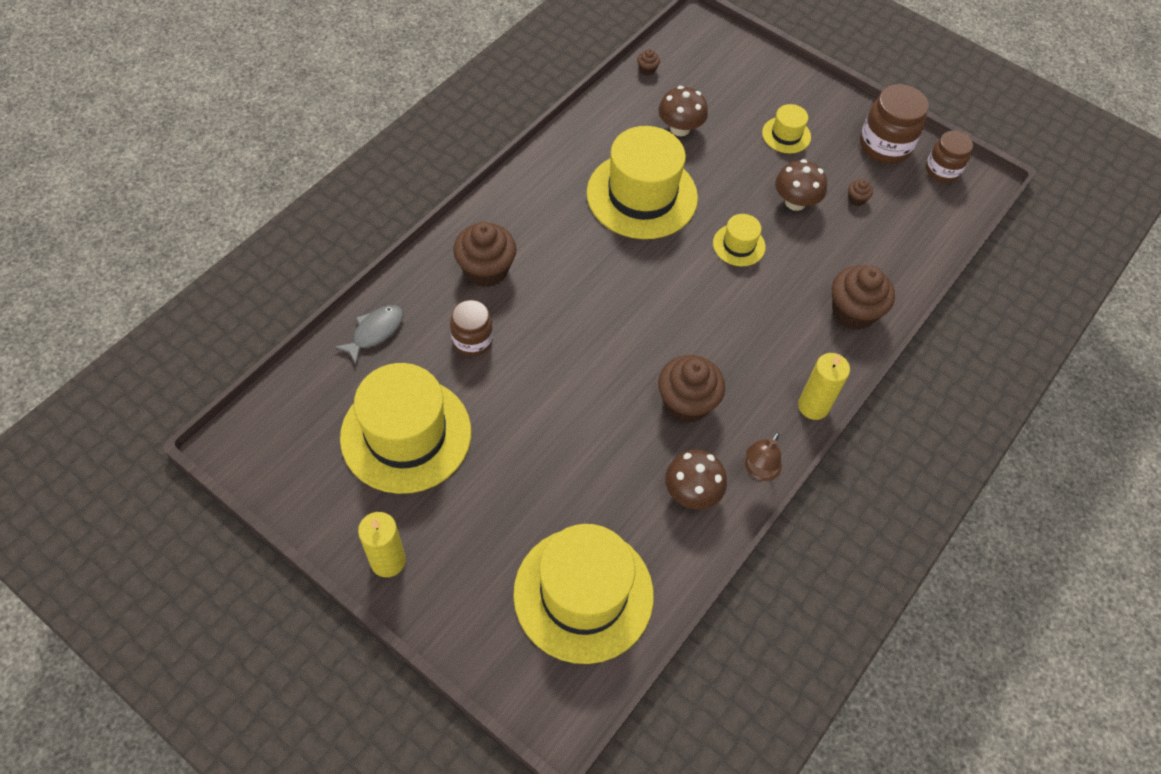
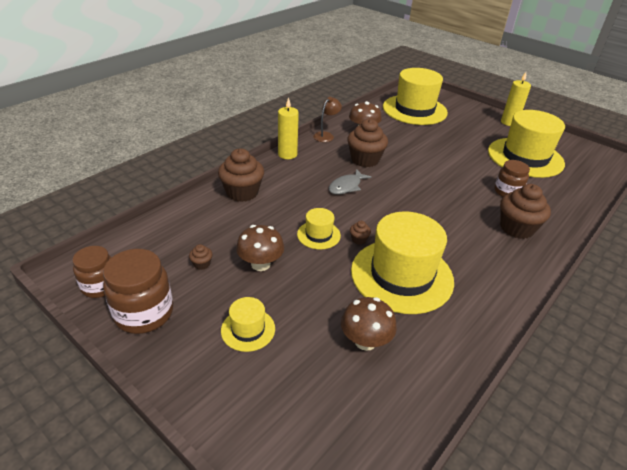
camera: 175 degrees left, 20 degrees down
grey fish [334,305,403,365] -> grey fish moved to [329,169,372,195]
brown cupcake [637,49,660,76] -> brown cupcake moved to [350,221,371,245]

